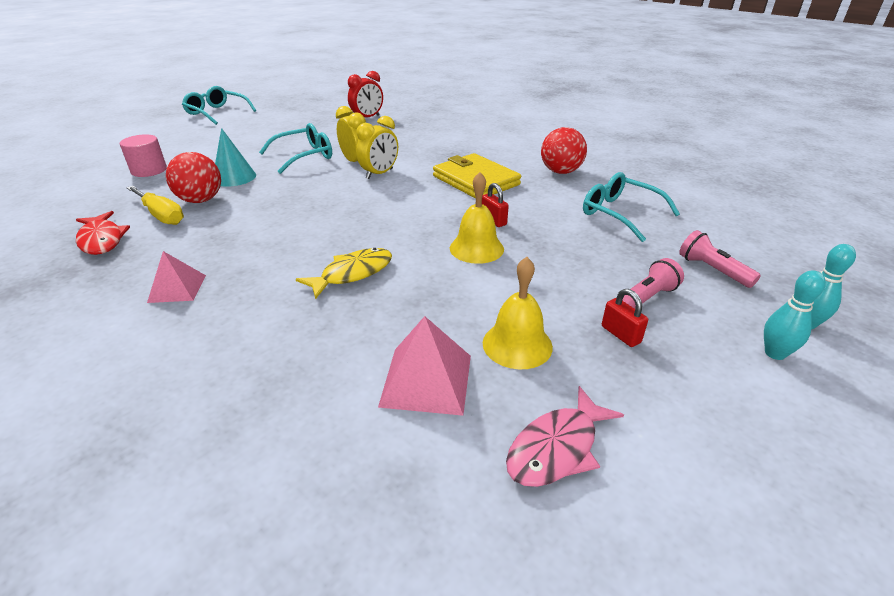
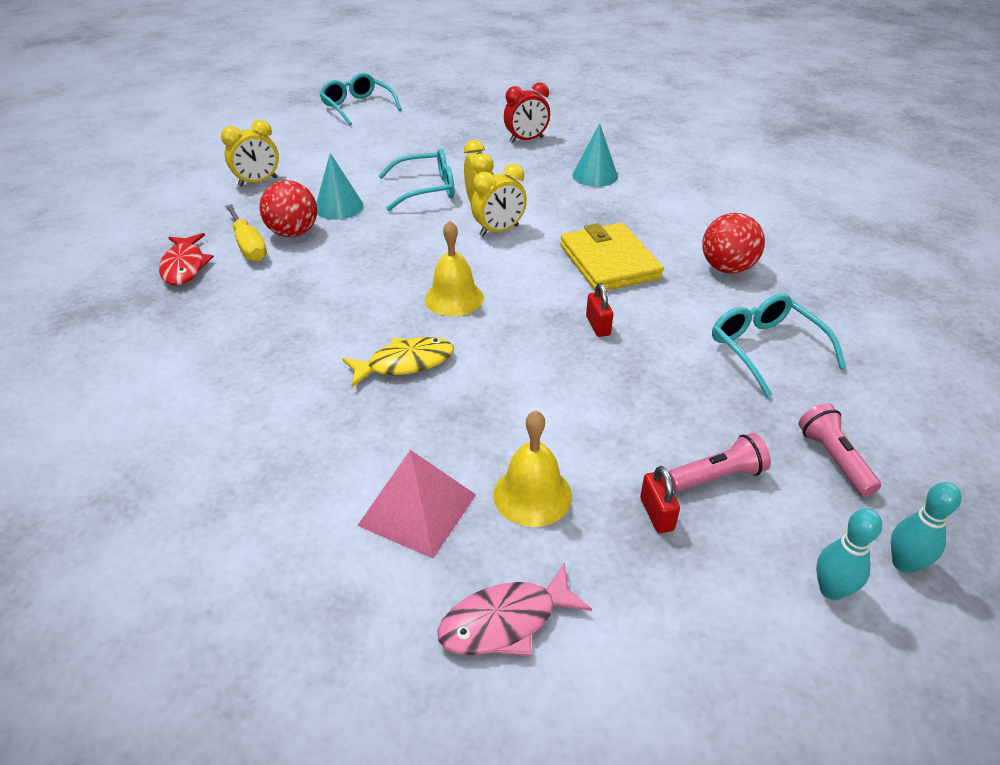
camera: 20 degrees right, 5 degrees up
pink cylinder [120,134,167,177] -> yellow clock [221,120,279,187]
pink pyramid [147,251,206,303] -> none
yellow bell [450,172,504,264] -> yellow bell moved to [425,220,484,316]
none -> turquoise cone [572,123,618,187]

